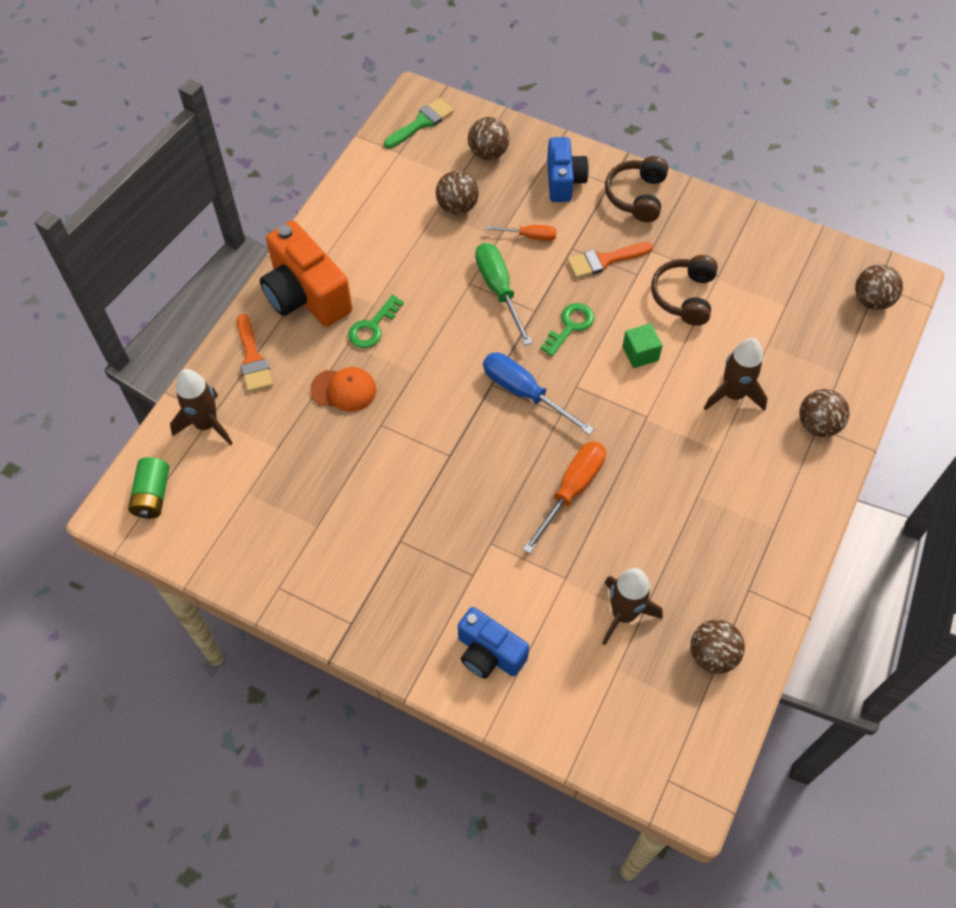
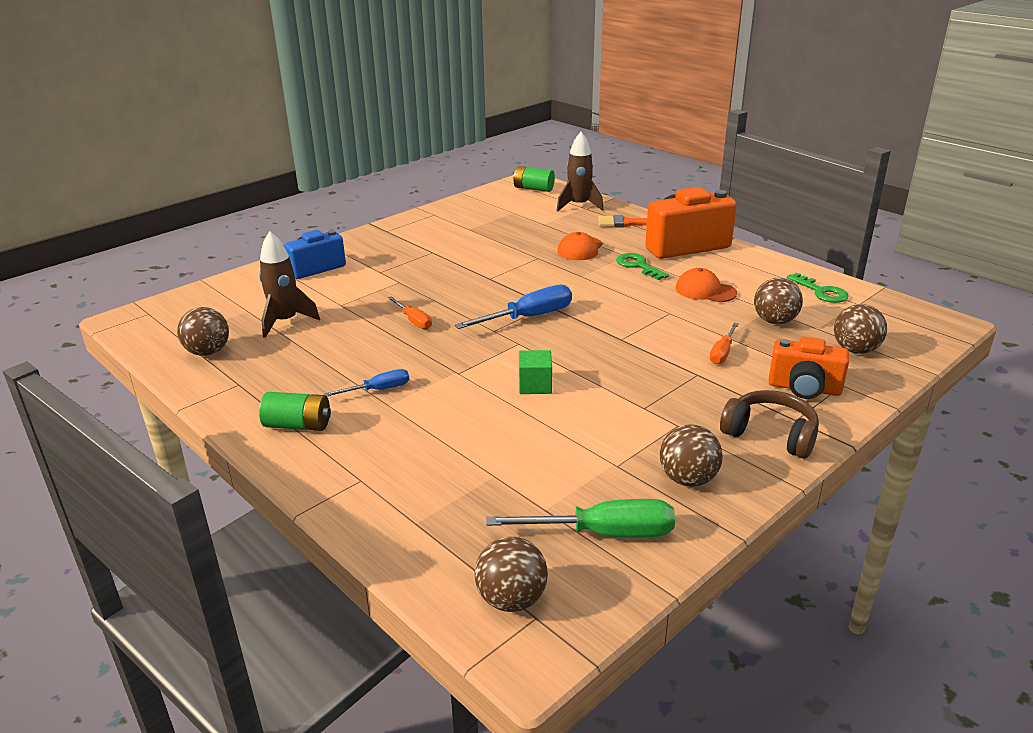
camera: 110 degrees right, 30 degrees down
green brush [384,98,454,149] -> none
green screwdriver [475,243,532,346] -> green screwdriver moved to [486,499,675,538]
orange screwdriver [523,441,606,554] -> orange screwdriver [388,296,432,330], size x0.58
green key [540,303,594,357] -> green key moved to [787,273,849,303]
blue camera [547,137,589,202] -> orange camera [768,336,849,399]
orange brush [567,242,653,278] -> none
brown headphones [651,255,718,326] -> none
brown rocket [704,338,768,411] -> none
brown ball [799,389,850,437] -> brown ball moved to [660,424,723,487]
none -> green battery [259,392,331,431]
none -> blue screwdriver [324,369,409,396]
none -> orange cap [676,268,737,302]

